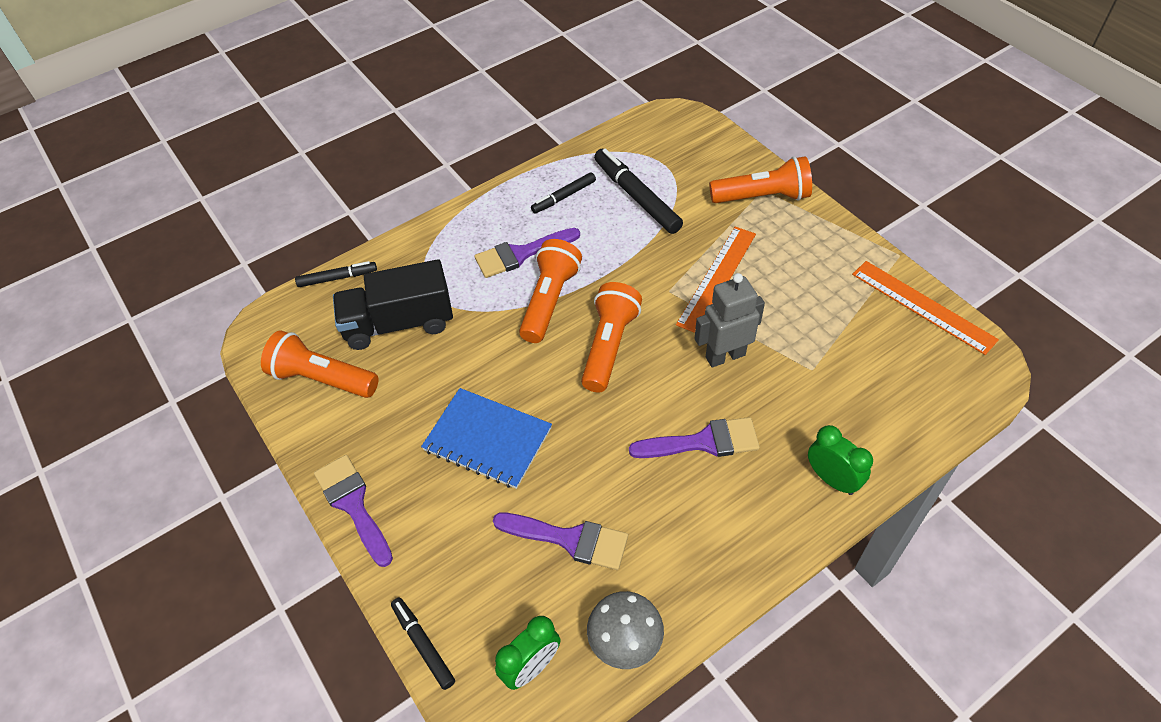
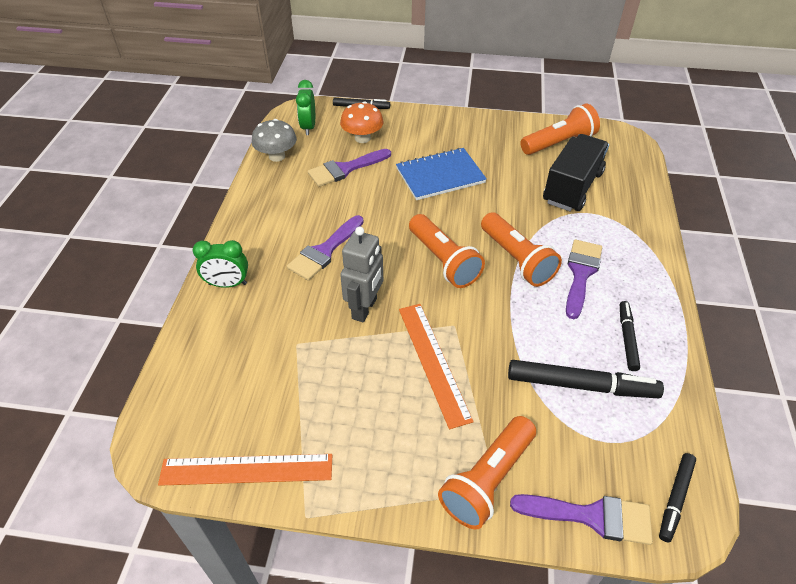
camera: 130 degrees right, 5 degrees down
black marker [295,261,377,287] -> black marker moved to [659,453,696,542]
purple brush [314,455,393,567] -> purple brush moved to [510,494,653,545]
none -> orange mushroom [340,101,384,143]

